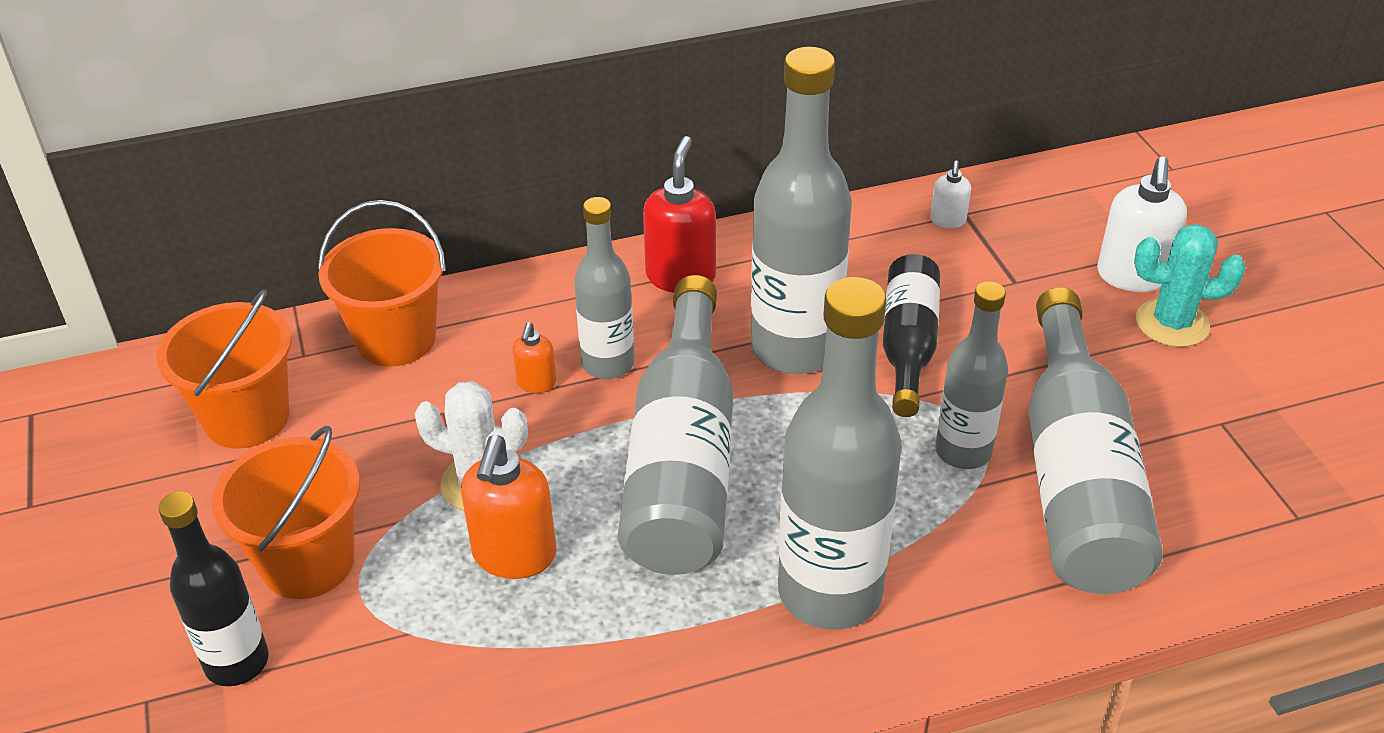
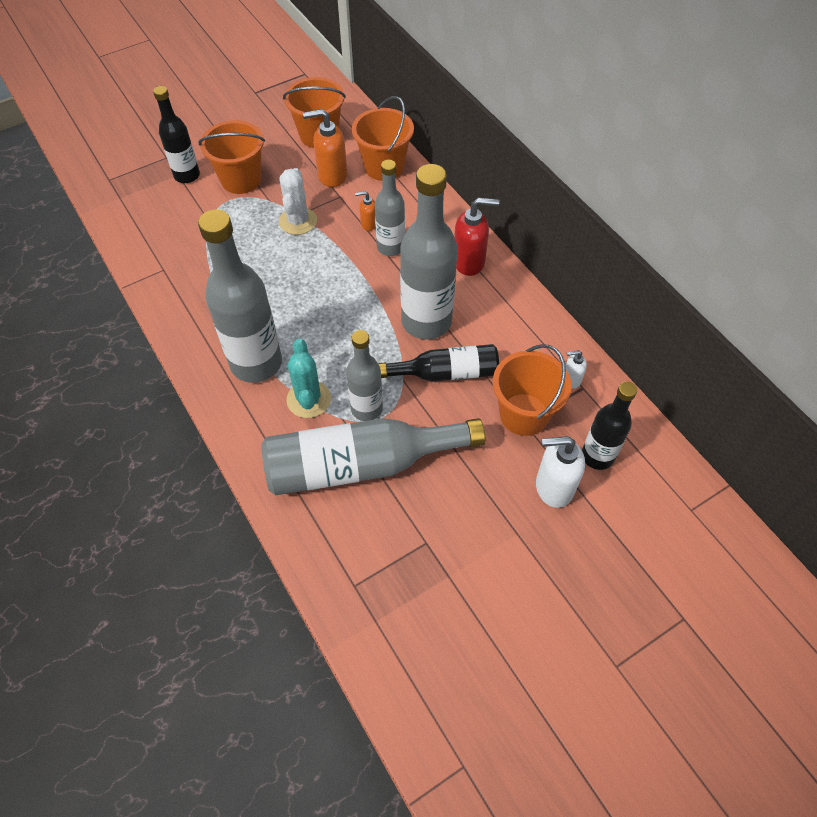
camera: 75 degrees right, 15 degrees up
orange soap dispenser [461,435,557,579] -> orange soap dispenser moved to [303,109,347,187]
grey bottle [618,275,733,575] -> none
turquoise cactus [1134,224,1246,347] -> turquoise cactus moved to [287,338,331,418]
none -> orange bucket [493,344,572,436]
none -> black bottle [582,381,637,470]

